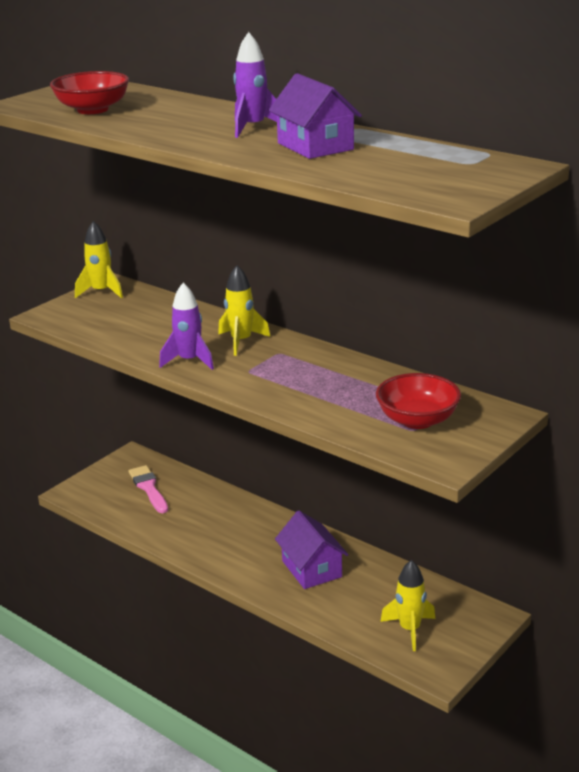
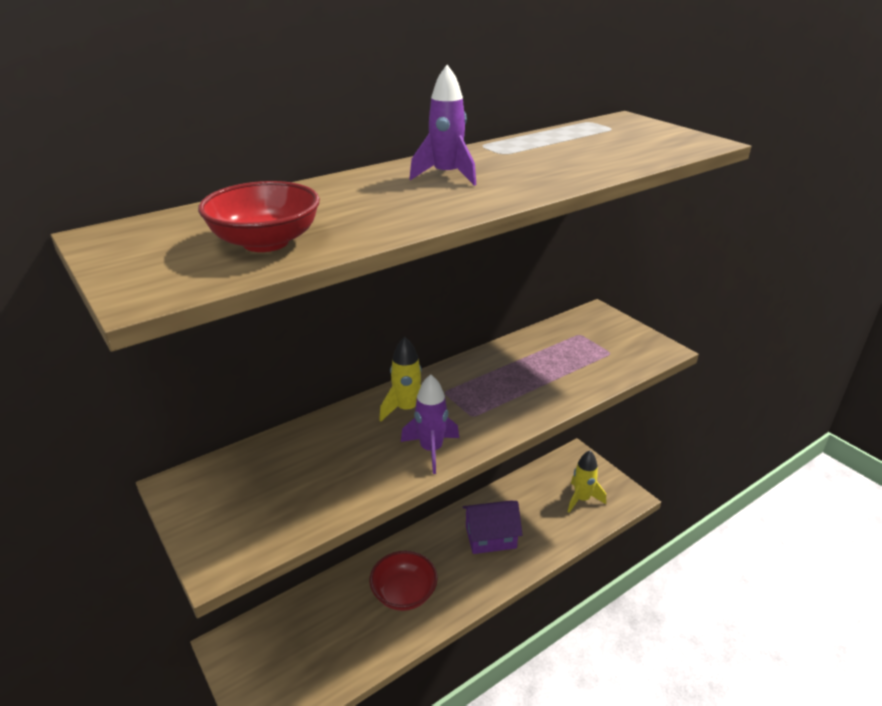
camera: 75 degrees left, 5 degrees up
yellow rocket [75,221,123,298] -> none
pink brush [128,465,168,513] -> none
purple house [269,73,362,159] -> none
red bowl [376,373,461,429] -> red bowl moved to [369,551,438,611]

